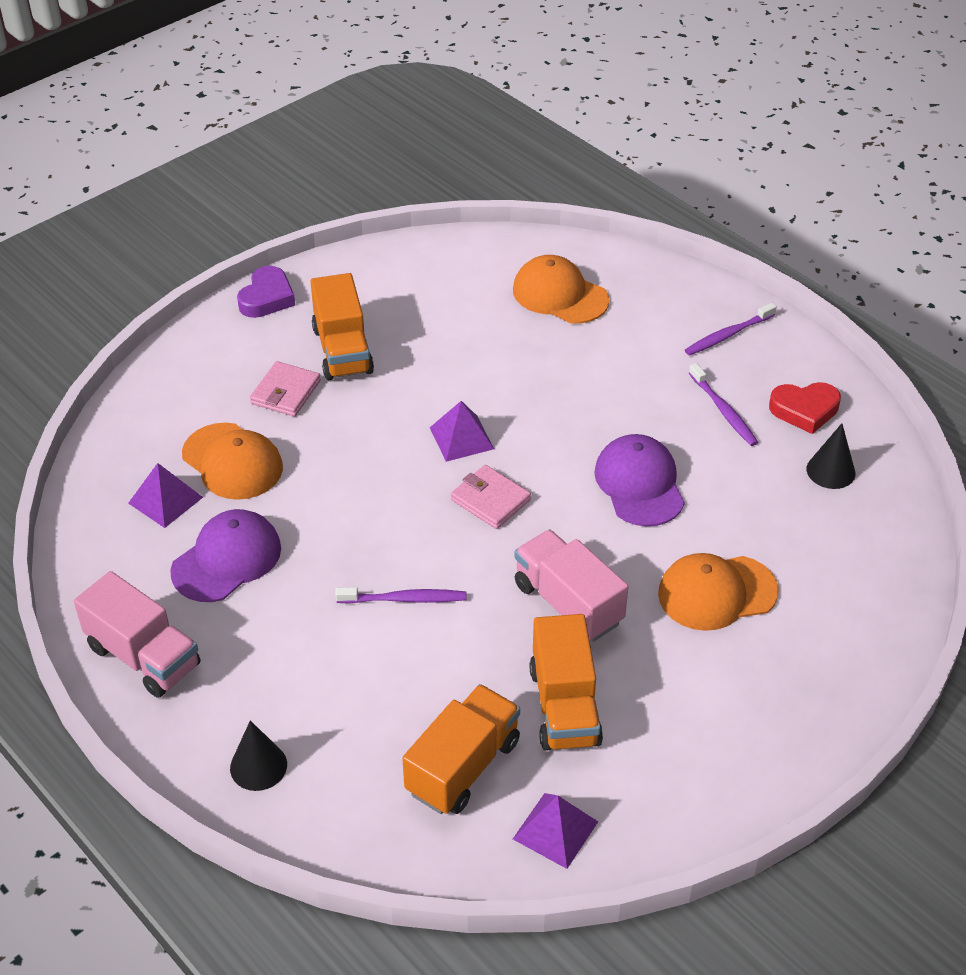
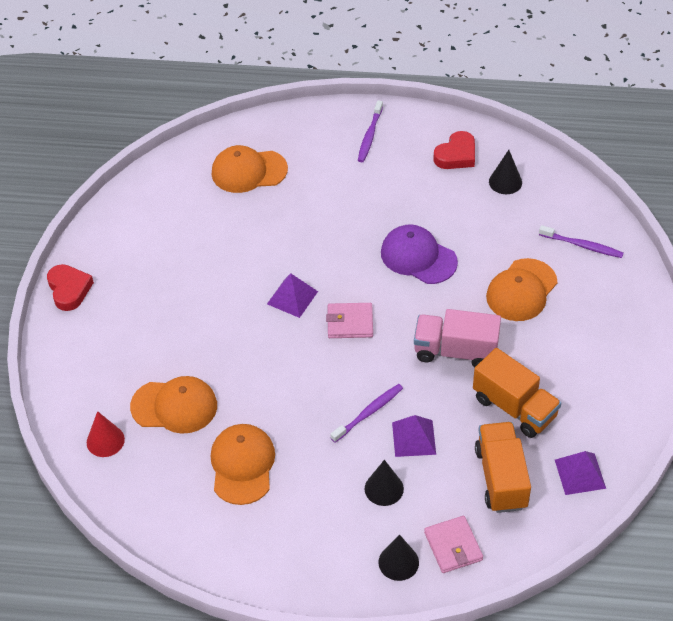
camera: 40 degrees left, 5 degrees up
pink truck [74,571,200,698] -> none
purple pyramid [128,463,203,528] -> purple pyramid moved to [392,415,436,457]
purple cap [170,509,281,602] -> orange cap [211,424,275,505]
purple heart [237,266,295,318] -> red heart [47,264,94,311]
pink wallet [250,361,321,417] -> pink wallet moved to [424,516,483,573]
orange truck [310,273,374,380] -> none
purple toothbrush [689,363,758,446] -> purple toothbrush moved to [539,225,624,258]
none -> red cone [87,411,125,457]
none -> black cone [365,460,404,506]

